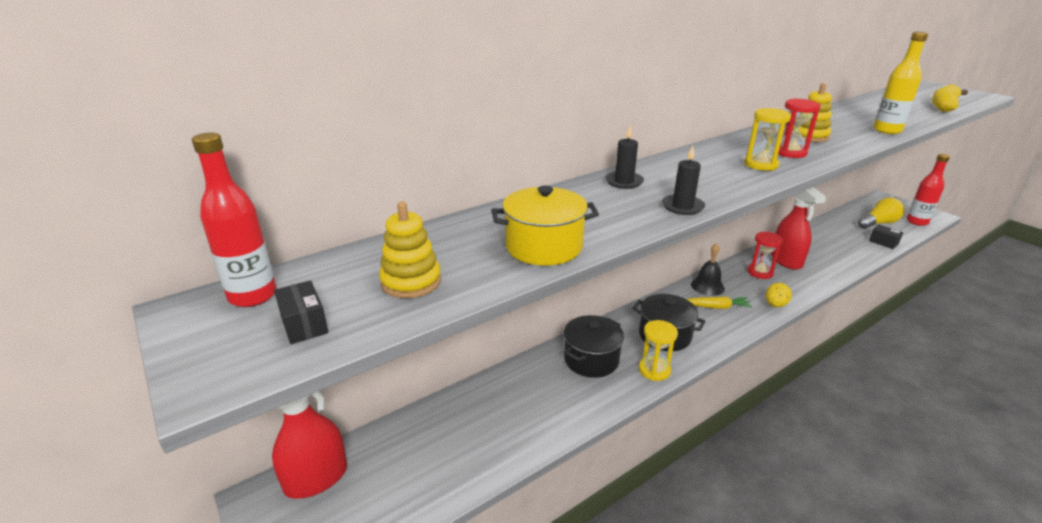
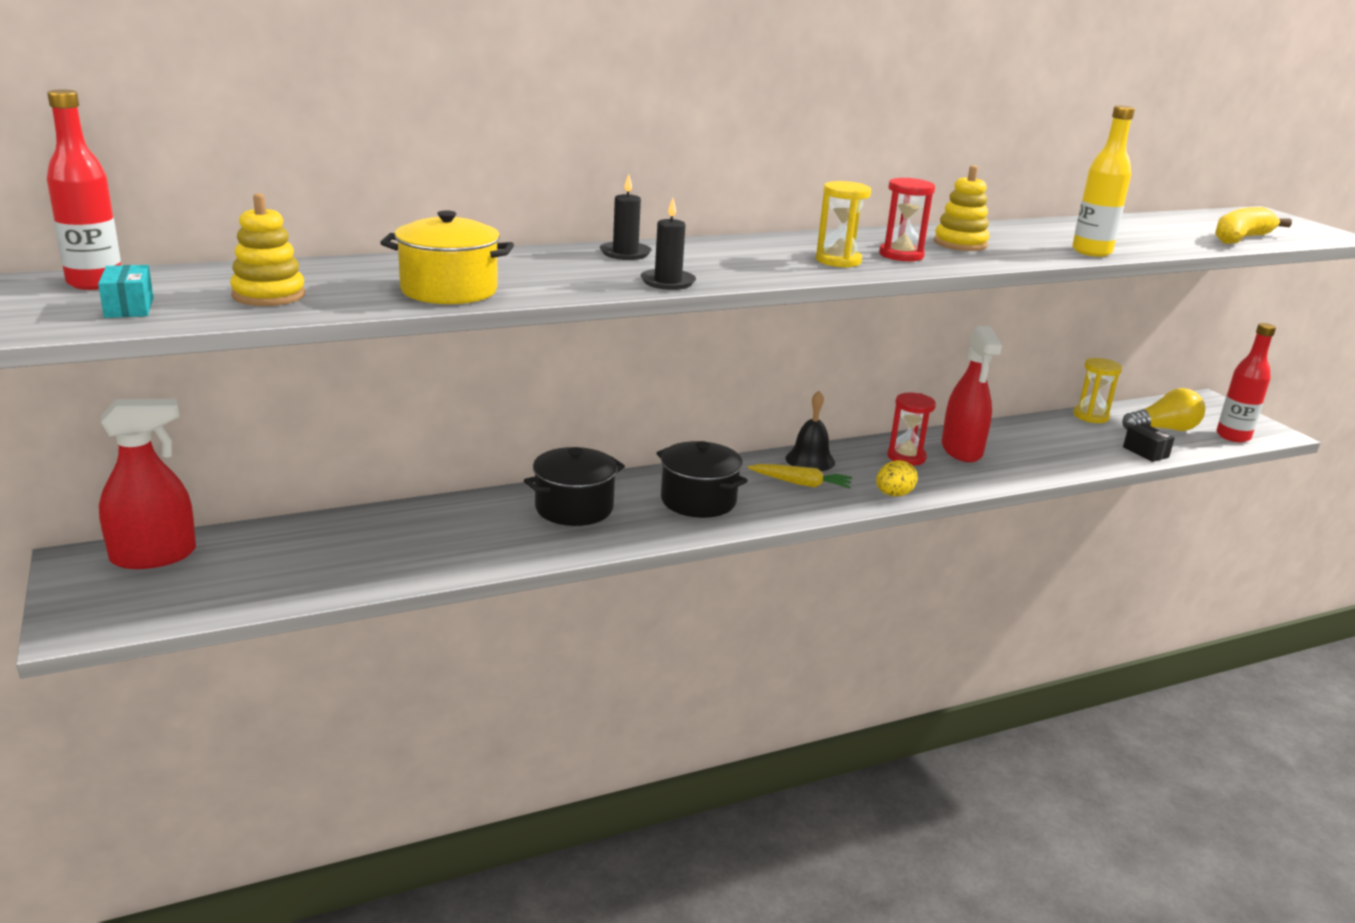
camera: 10 degrees right, 5 degrees down
black box [274,280,328,344] -> turquoise box [98,265,154,318]
yellow hourglass [639,320,678,381] -> yellow hourglass moved to [1073,358,1122,423]

